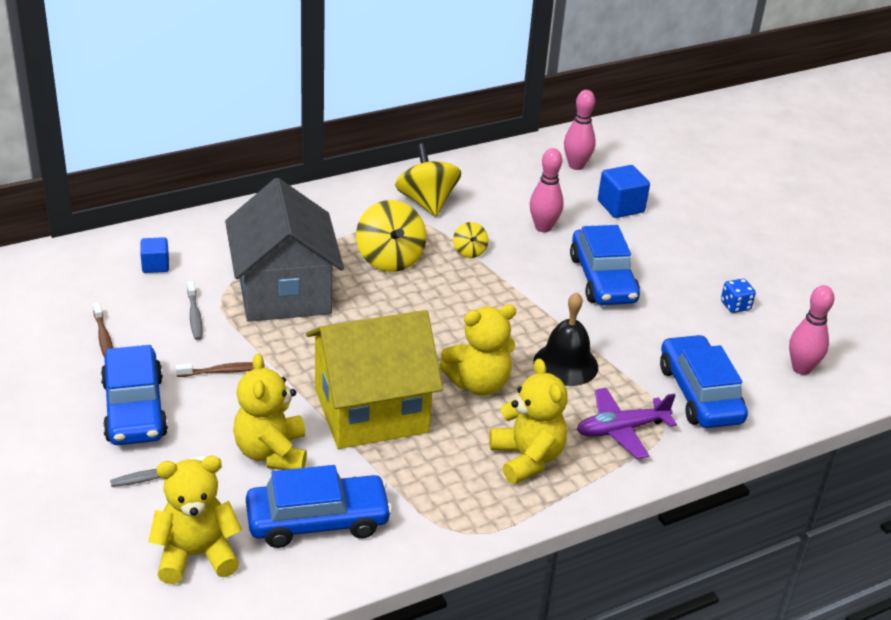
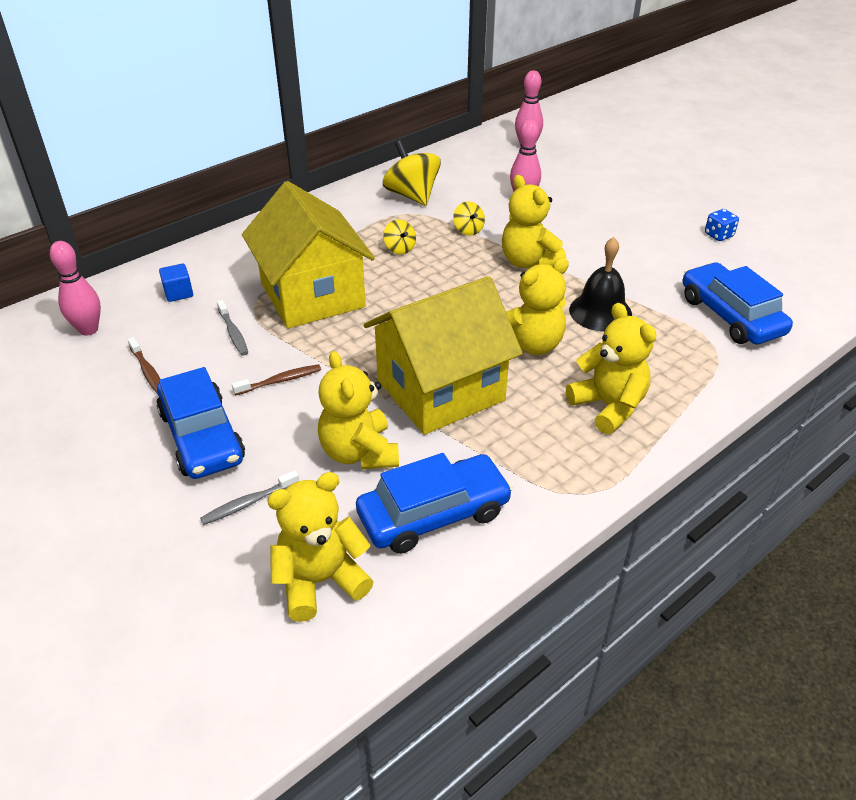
camera: 10 degrees left, 5 degrees up
grey house [225,178,344,322] -> yellow house [242,181,375,329]
yellow spinning top [356,200,426,272] -> yellow spinning top [383,220,416,254], size x0.51
blue car [570,225,640,305] -> none
purple plane [577,388,677,459] -> none
blue cube [598,165,650,218] -> none
pink bowling pin [789,285,834,375] -> pink bowling pin moved to [50,241,101,336]
none -> yellow teddy bear [502,175,566,268]

